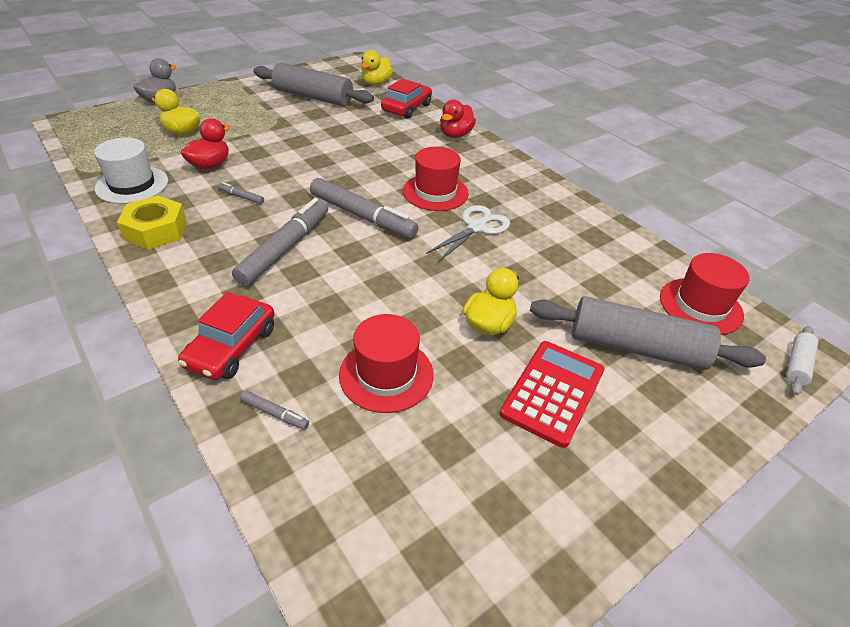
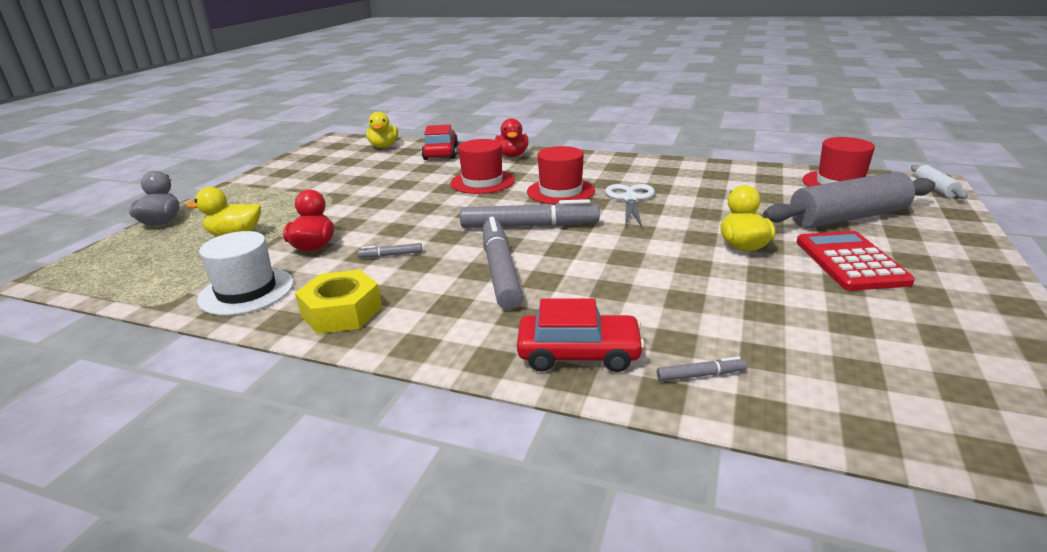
camera: 30 degrees left, 15 degrees down
red car [178,292,274,380] -> red car turned 75 degrees counterclockwise [517,299,645,372]
grey rolling pin [254,62,374,106] -> none
red hat [339,314,434,413] -> red hat moved to [450,139,515,194]

